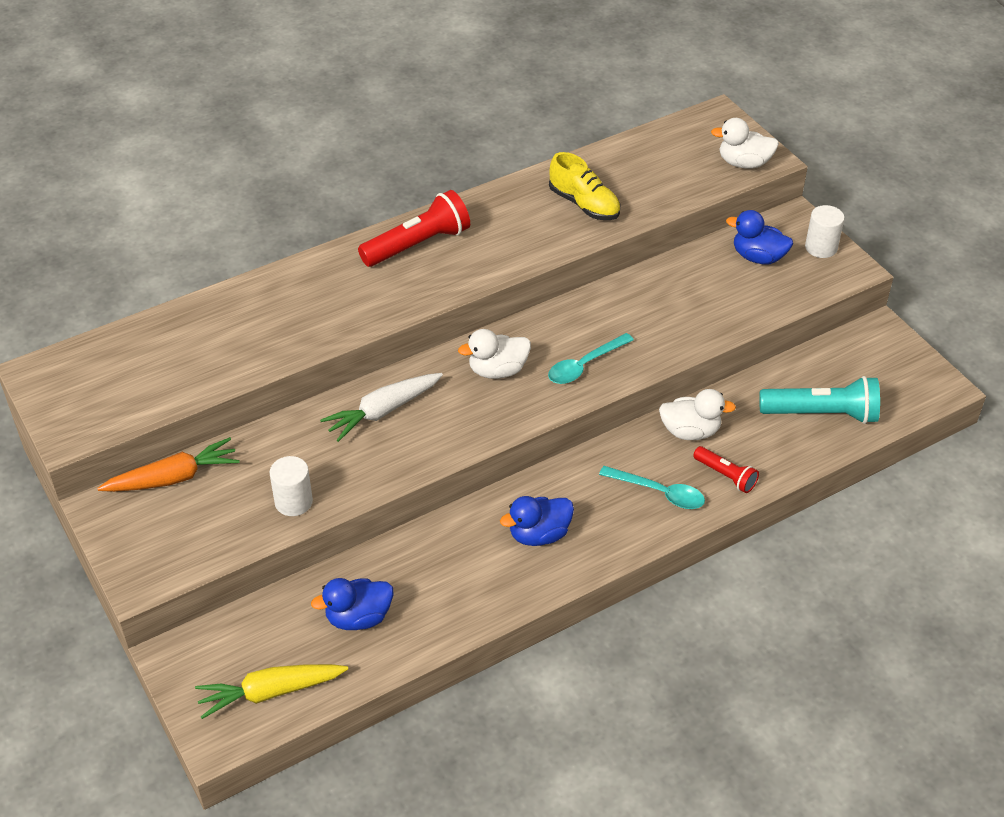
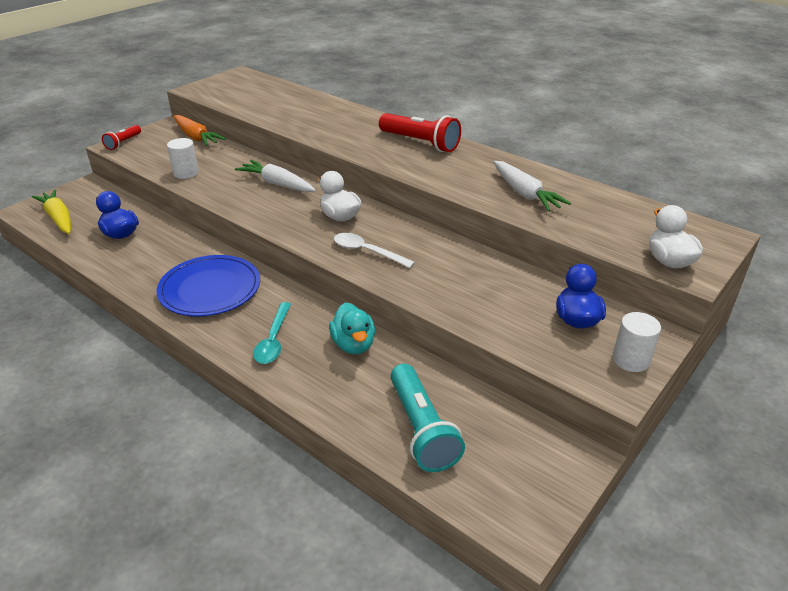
camera: 70 degrees right, 10 degrees down
blue duck [500,496,574,546] -> blue plate [156,255,260,316]
turquoise spoon [548,333,634,384] -> white spoon [334,233,415,268]
yellow shoe [549,152,620,220] -> white carrot [494,161,571,212]
white duck [659,389,736,440] -> turquoise duck [329,302,375,354]
red flashlight [693,446,759,493] -> red flashlight moved to [102,125,141,150]

